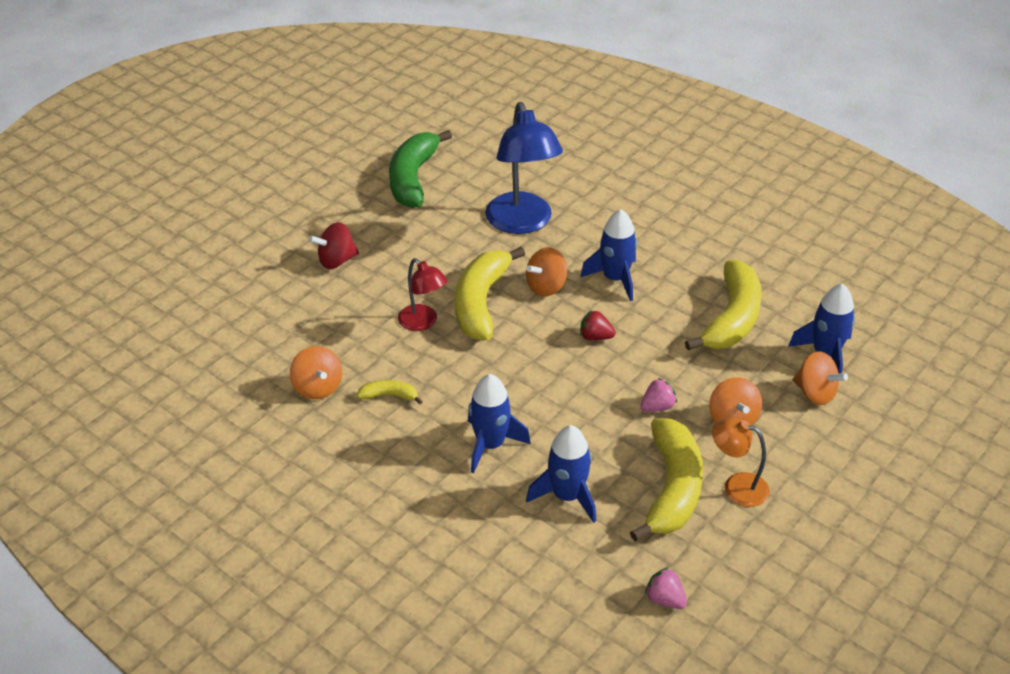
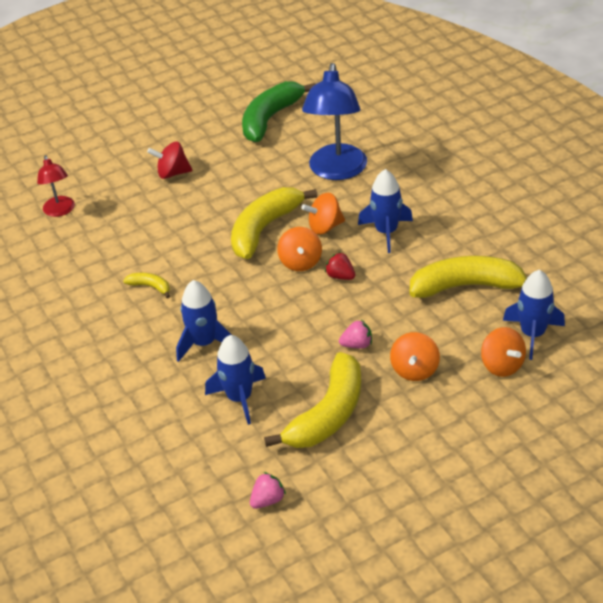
camera: 25 degrees right, 0 degrees up
orange spinning top [290,346,342,399] -> orange spinning top moved to [277,227,322,271]
red lamp [398,258,447,331] -> red lamp moved to [37,155,75,217]
pink strawberry [645,567,687,609] -> pink strawberry turned 75 degrees clockwise [250,472,286,509]
yellow banana [685,260,762,351] -> yellow banana turned 135 degrees counterclockwise [410,256,527,298]
orange lamp [712,417,770,507] -> none

